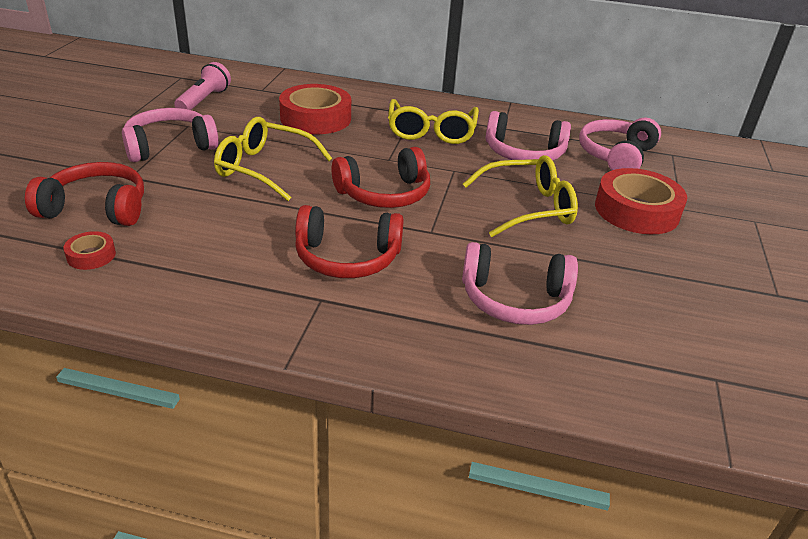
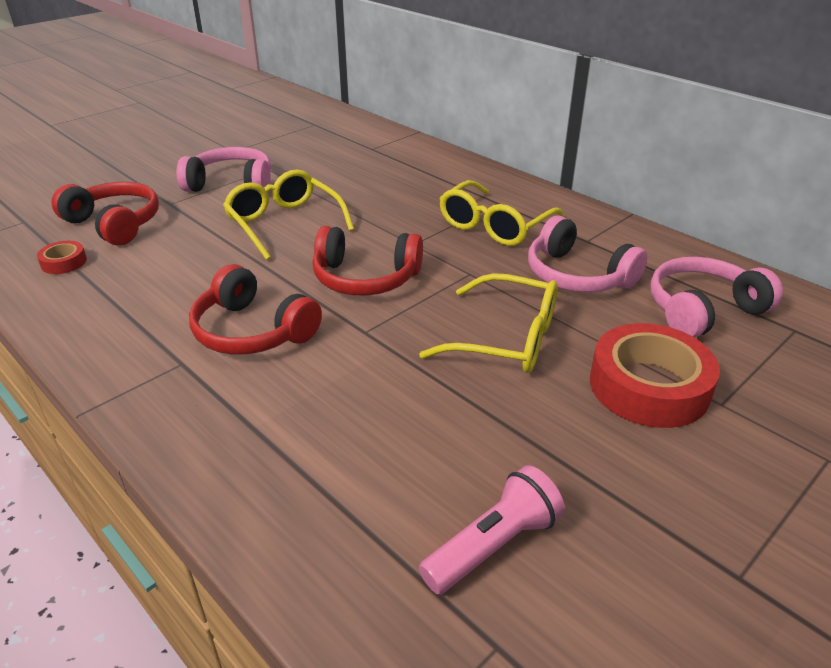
camera: 35 degrees right, 0 degrees up
pink flashlight [174,62,231,110] -> pink flashlight moved to [419,465,565,594]
red tape [279,84,351,134] -> none
pink headphones [462,242,578,325] -> none

